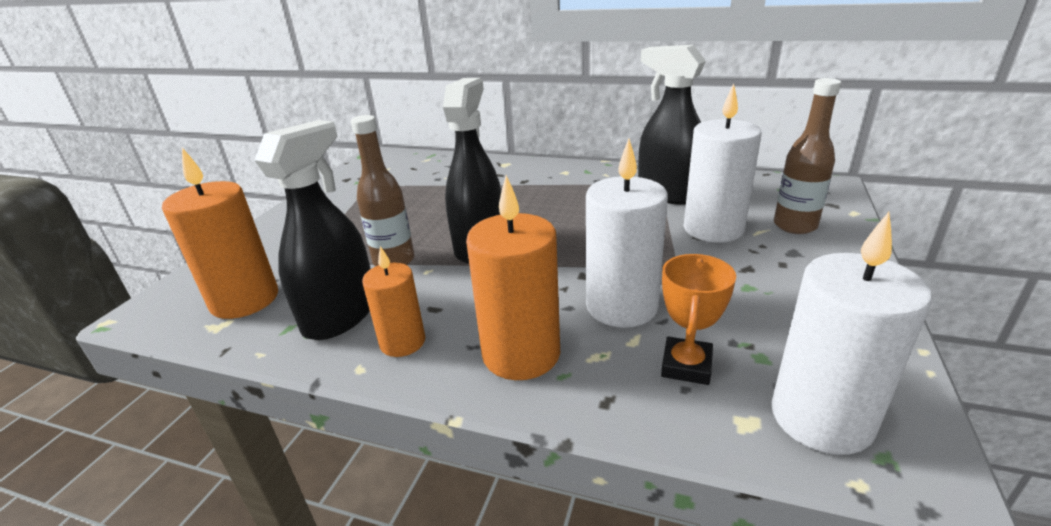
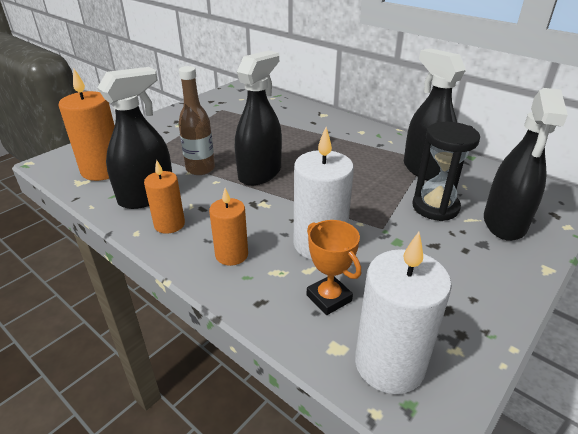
camera: 20 degrees right, 5 degrees up
orange candle [466,175,560,380] -> orange candle [209,188,248,266], size x0.61
orange trophy [661,254,736,385] -> orange trophy turned 75 degrees counterclockwise [307,220,361,315]
white candle [684,84,762,243] -> black hourglass [412,122,480,221]
brown bottle [774,78,841,234] -> black spray bottle [484,88,568,241]

